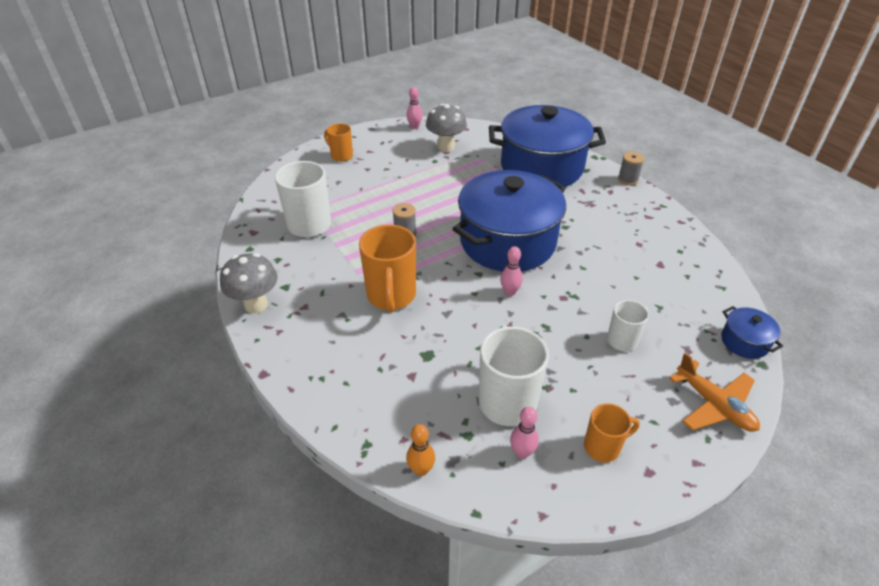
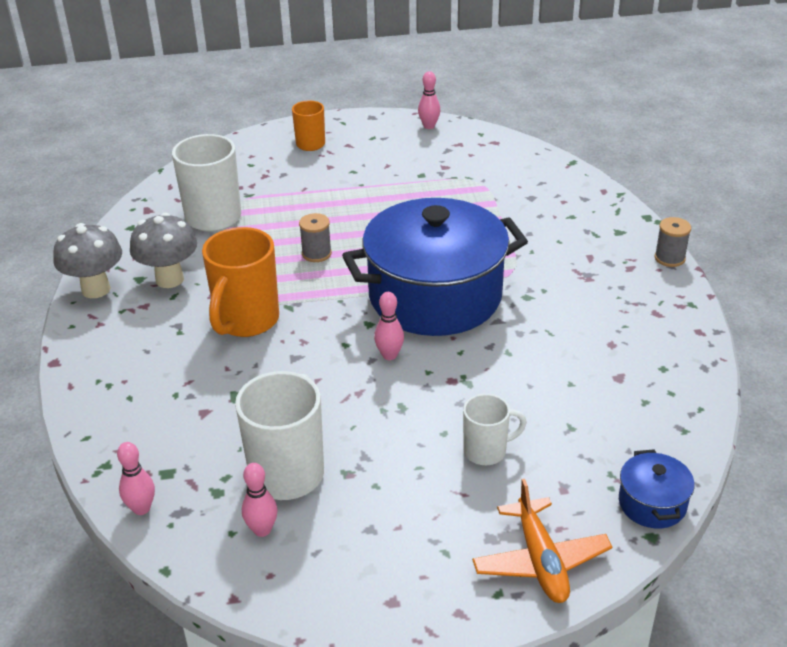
camera: 25 degrees right, 5 degrees down
orange bowling pin [406,424,435,476] -> pink bowling pin [117,442,155,515]
grey mushroom [426,104,467,152] -> grey mushroom moved to [130,213,197,288]
blue pot [489,105,606,187] -> none
orange mug [584,403,640,463] -> none

